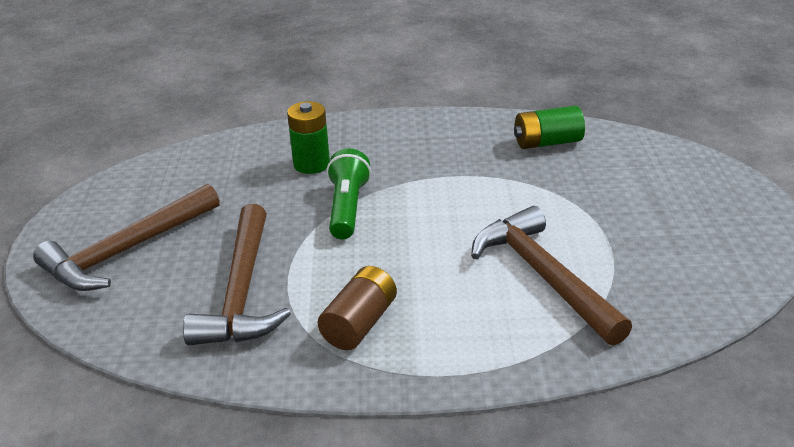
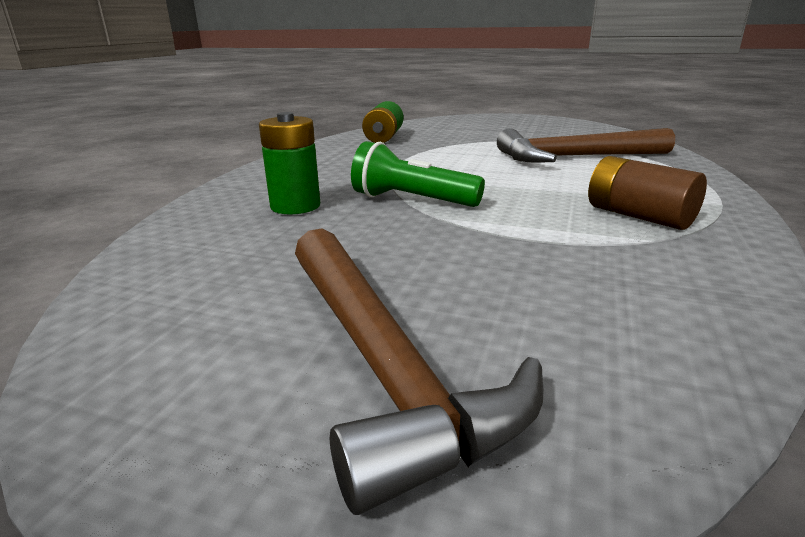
camera: 70 degrees left, 10 degrees down
brown hammer [183,204,291,346] -> none

